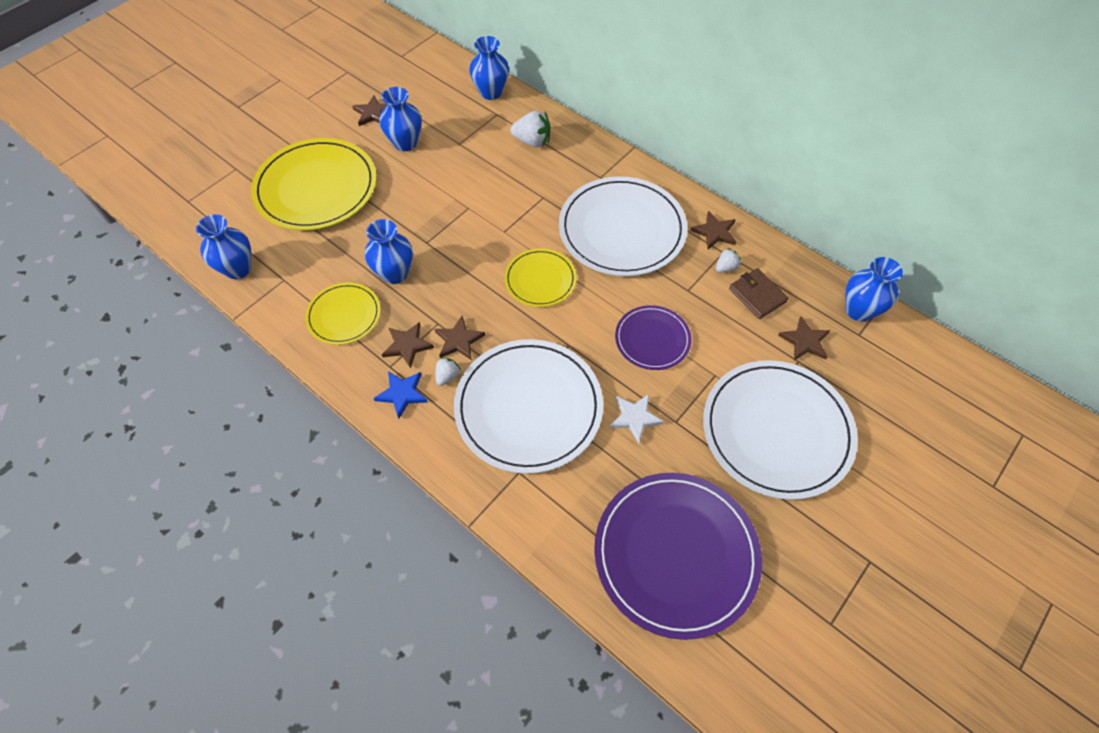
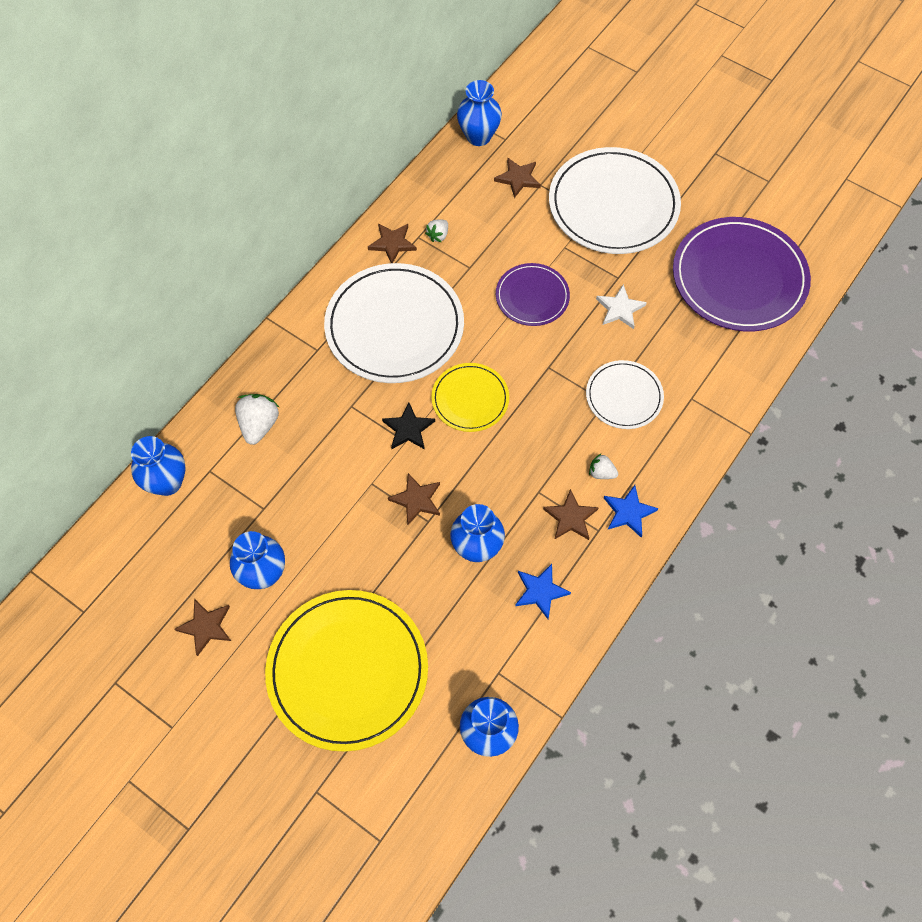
camera: 95 degrees left, 5 degrees up
yellow plate [305,282,381,345] -> blue star [515,564,571,619]
brown star [434,316,485,360] -> brown star moved to [388,473,440,525]
white plate [454,339,603,474] -> white plate [586,360,664,429], size x0.54
white strawberry [716,248,741,273] -> white strawberry turned 105 degrees counterclockwise [425,220,448,242]
brown wallet [729,268,789,319] -> none
none -> black star [382,403,435,449]

